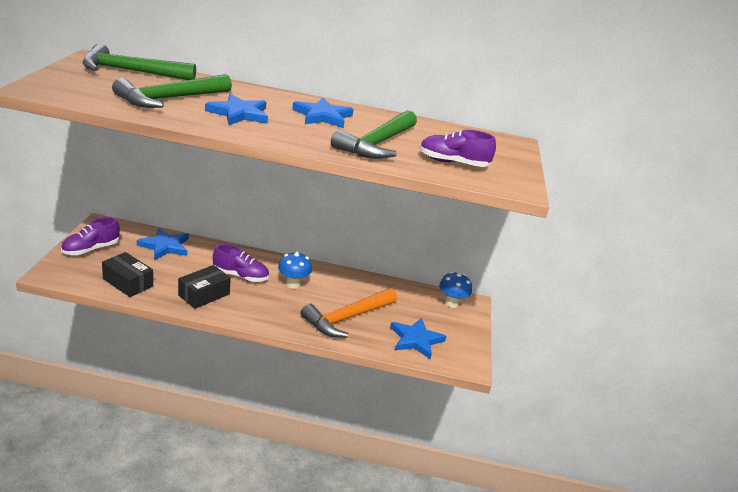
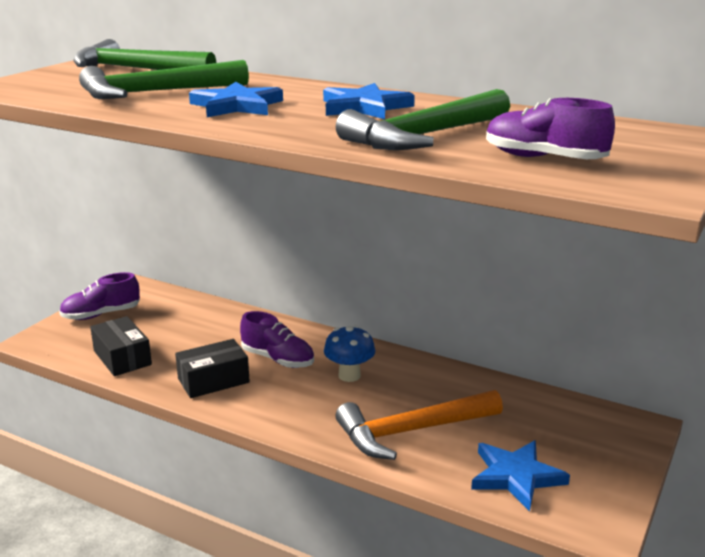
camera: 25 degrees right, 5 degrees down
blue star [137,228,189,260] -> none
blue mushroom [439,272,472,308] -> none

